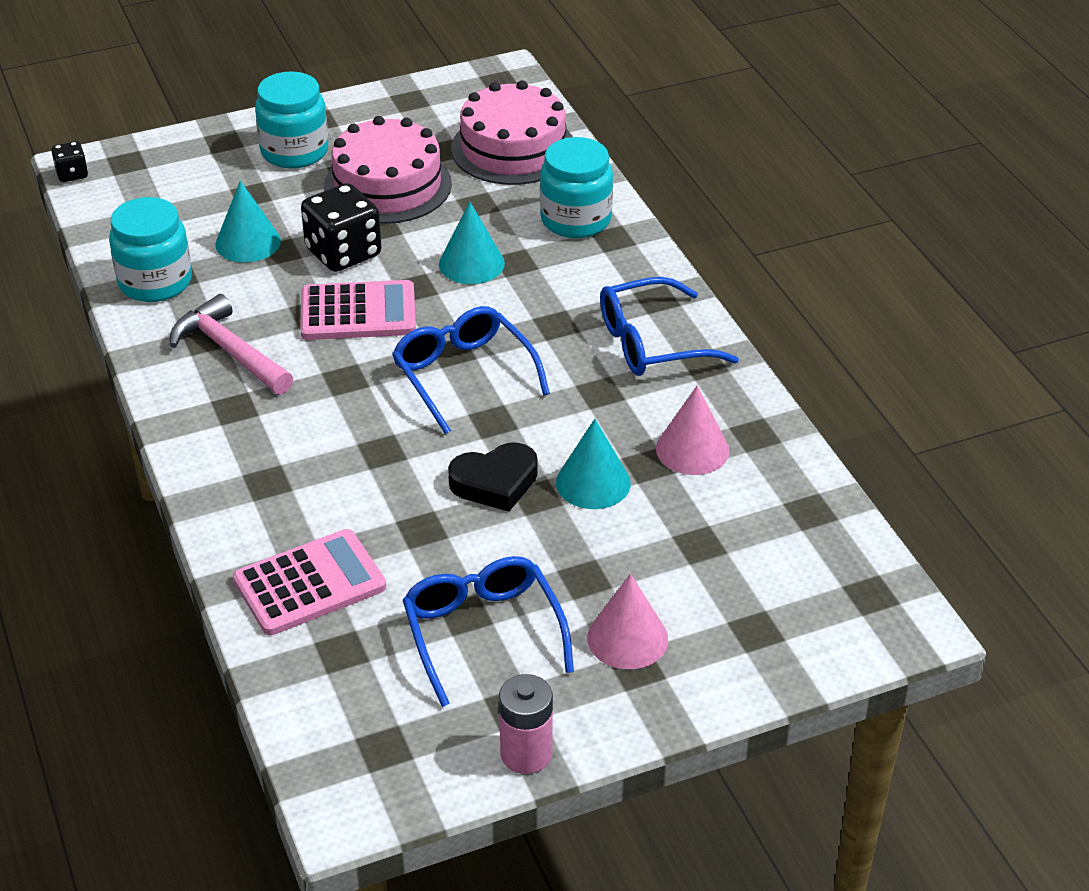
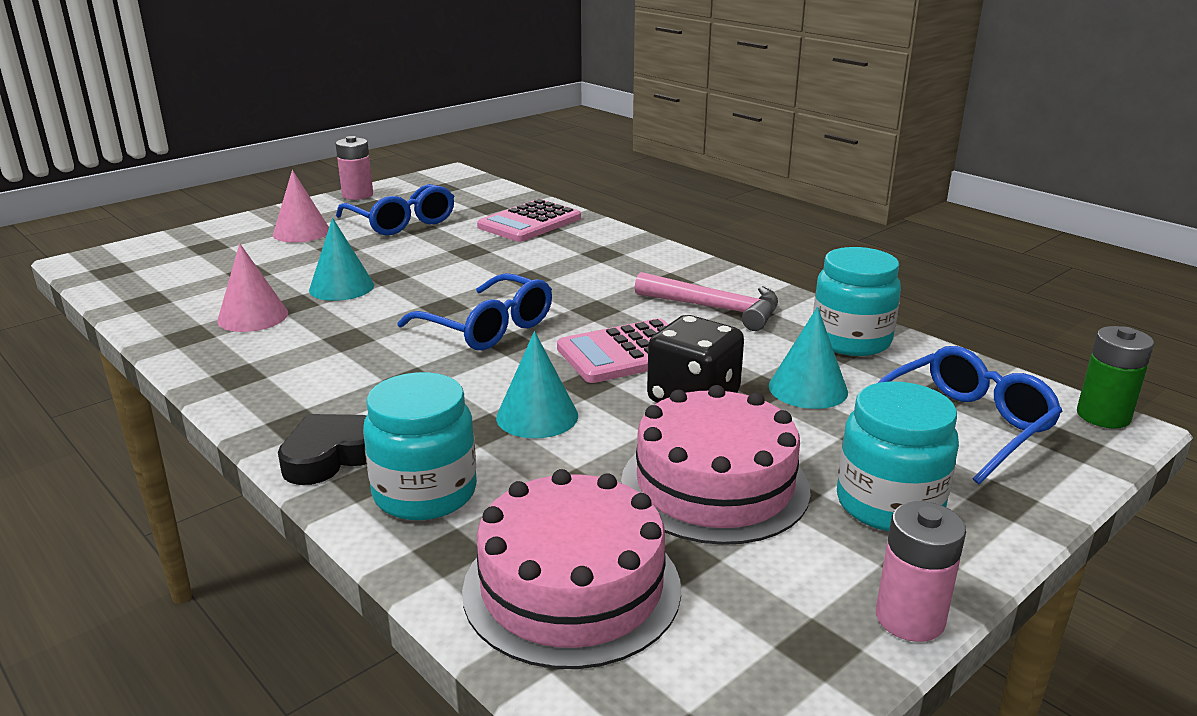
camera: 160 degrees right, 15 degrees down
black dice [51,141,88,182] -> green battery [1077,326,1154,429]
black heart [448,442,538,512] -> black heart moved to [278,414,367,485]
blue glasses [600,277,739,376] -> blue glasses moved to [878,346,1063,484]
none -> pink battery [876,501,966,642]

